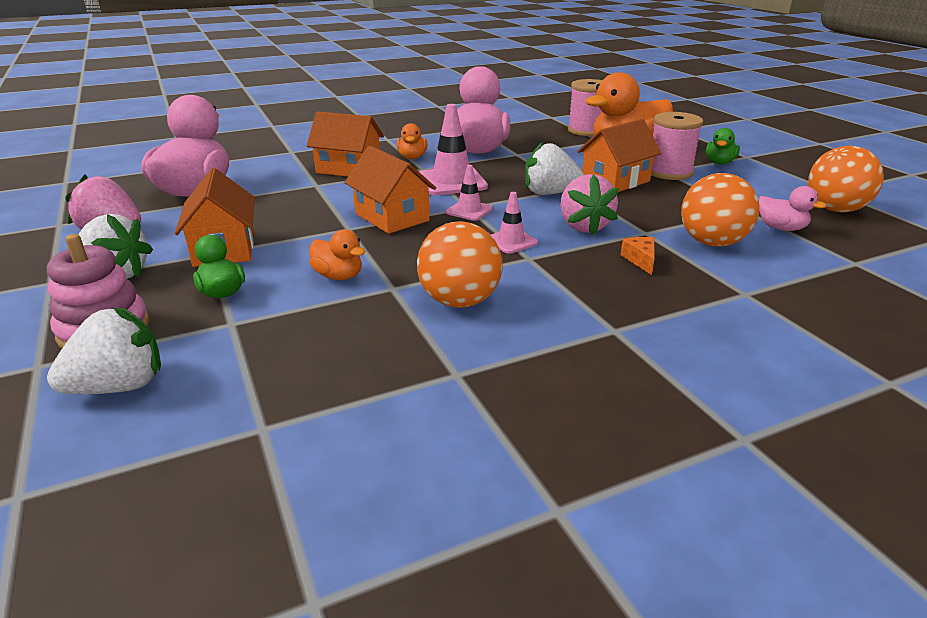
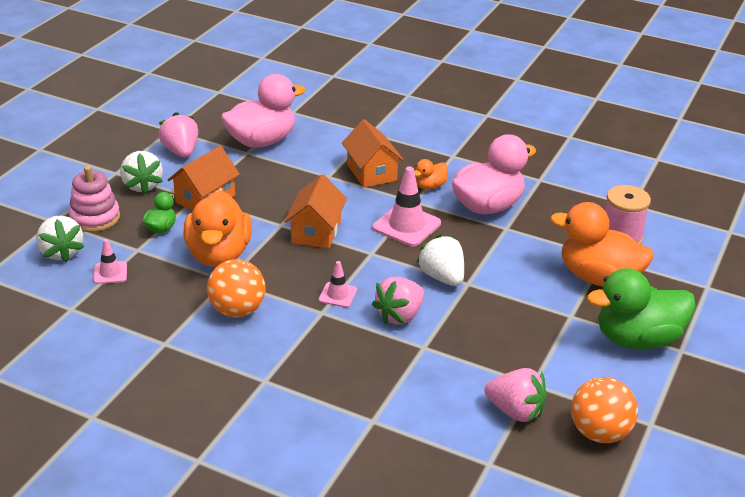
camera: 50 degrees right, 5 degrees up
white strawberry [47,307,161,394] -> white strawberry turned 45 degrees clockwise [36,215,84,263]
orange duck [310,230,365,280] -> orange duck [183,190,252,267], size x2.14
pink traffic cone [446,165,493,221] -> pink traffic cone moved to [93,239,127,284]
orange house [577,119,661,192] -> none
orange cheese [621,237,655,275] -> none
pink spool [651,112,703,180] -> none
orange ball [681,173,759,247] -> none
green duck [706,128,740,165] -> green duck [587,268,696,349], size x2.14
pink duck [758,186,827,231] -> pink strawberry [484,368,547,422]

